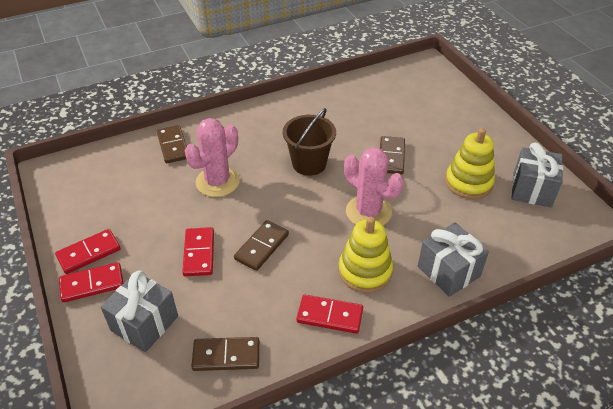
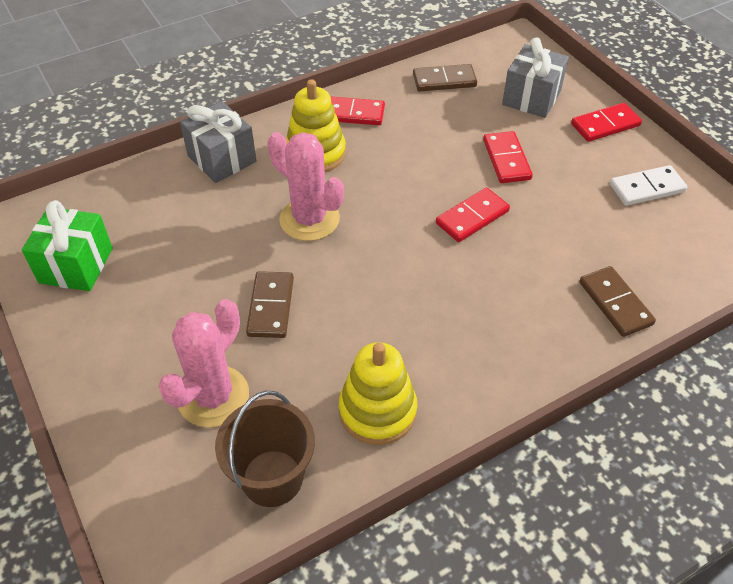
camera: 175 degrees right, 5 degrees up
red domino [55,229,121,274] -> red domino moved to [436,188,510,242]
pink cactus [185,118,240,197] -> pink cactus moved to [159,299,249,427]
brown domino [234,220,289,271] -> none
brown bucket [283,108,336,176] -> brown bucket moved to [215,390,315,507]
yellow stacking toy [445,128,495,199] -> yellow stacking toy moved to [339,342,417,445]
grey gift [511,142,563,207] -> green gift [22,200,113,291]
none -> white domino [610,165,687,206]

